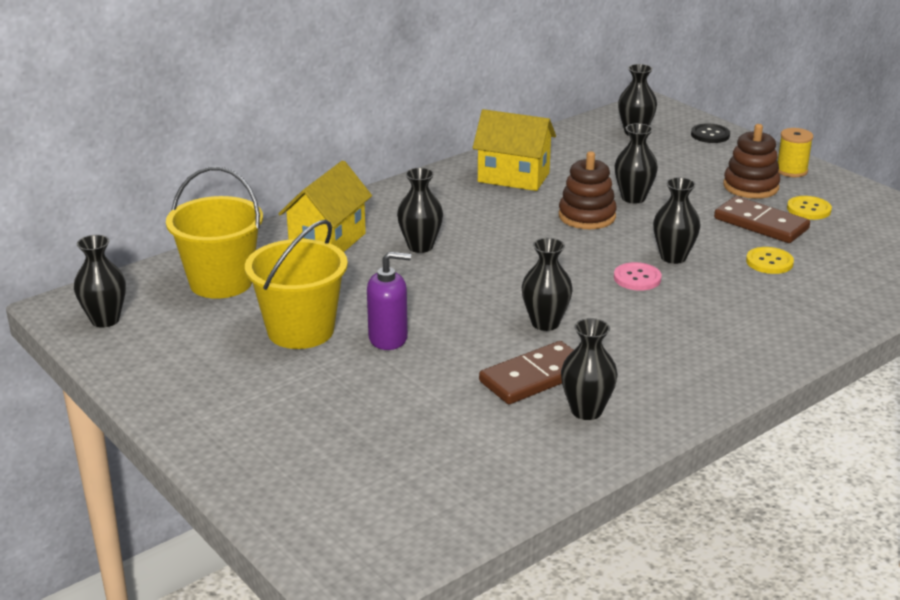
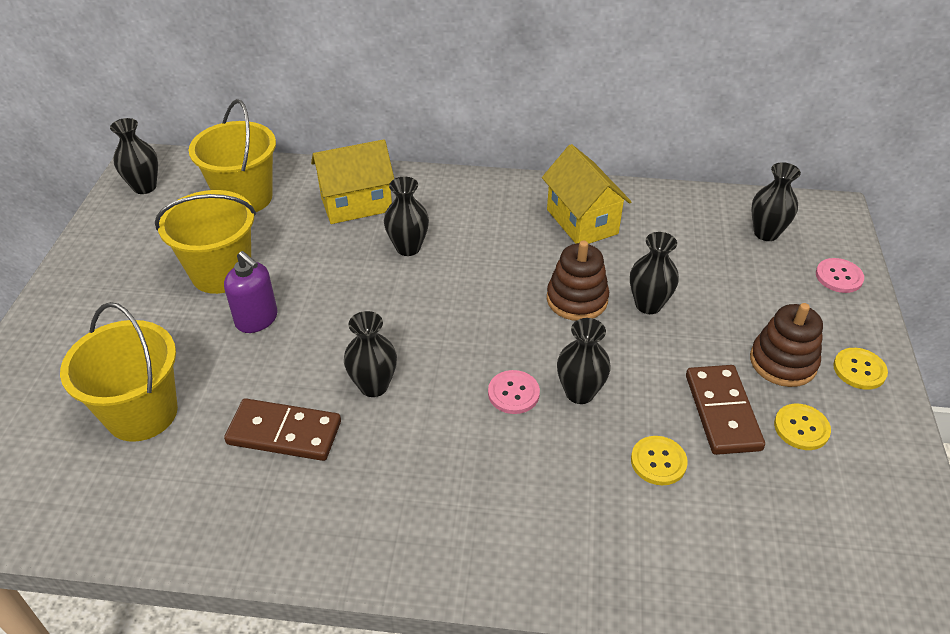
camera: 45 degrees right, 15 degrees up
black vase [561,318,618,420] -> none
black button [691,123,730,143] -> pink button [816,258,864,293]
yellow spool [778,128,813,177] -> yellow button [833,348,888,390]
none -> yellow bucket [60,302,178,442]

